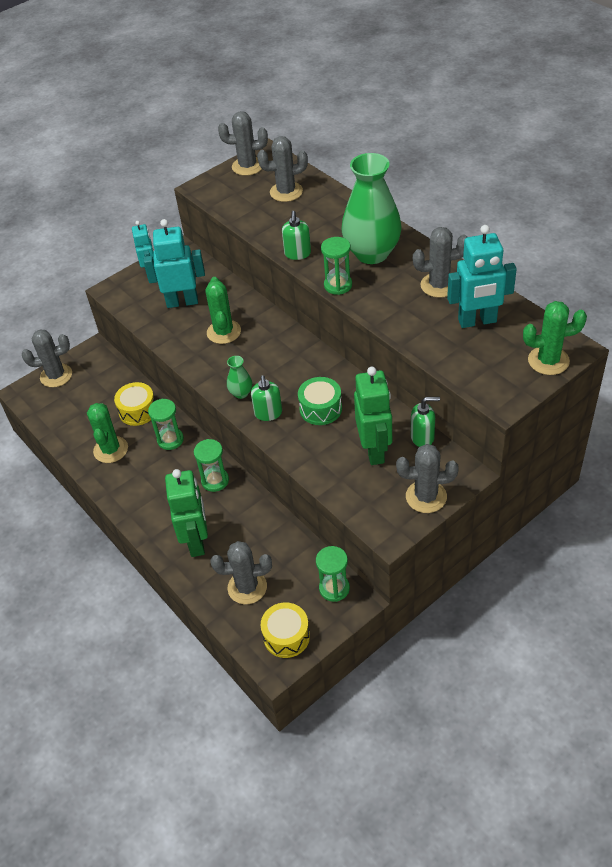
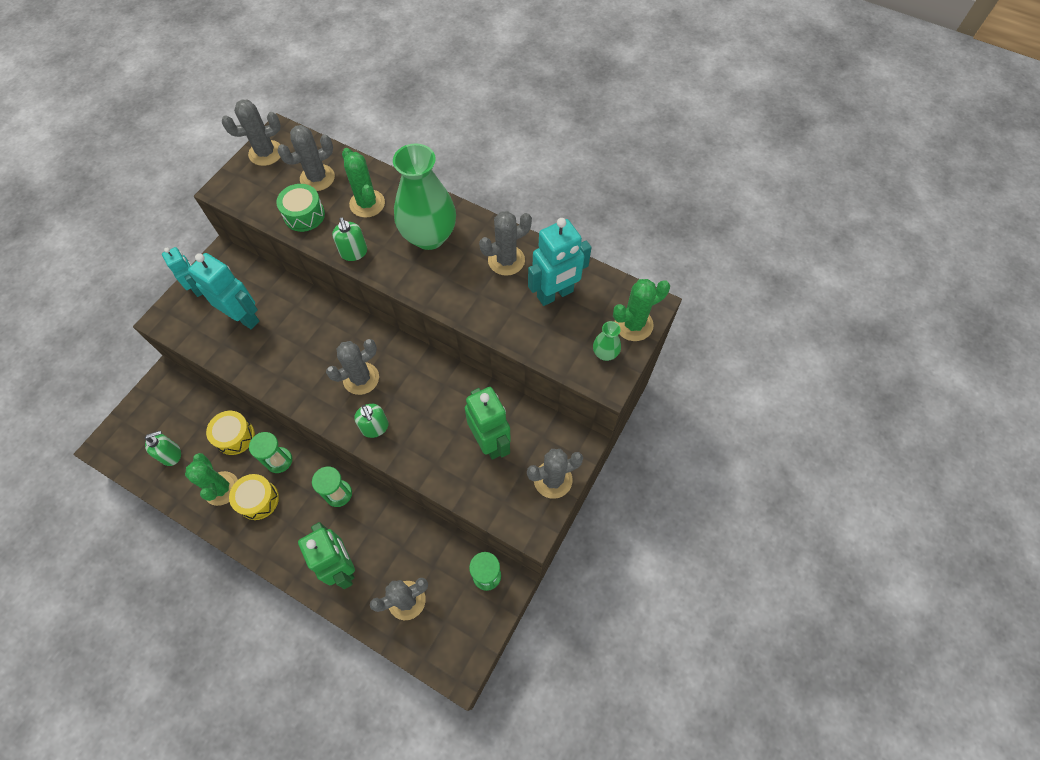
camera: 25 degrees left, 15 degrees up
grey cactus [22,329,72,387] -> grey cactus moved to [326,339,379,395]
turquoise robot [144,219,205,308] -> turquoise robot turned 60 degrees clockwise [188,253,259,329]
green cactus [205,277,241,344] -> green cactus moved to [342,148,385,218]
green vase [227,356,252,399] -> green vase moved to [593,321,621,361]
yellow drum [261,602,310,658] -> yellow drum moved to [229,474,279,520]
green drum [298,377,342,425] -> green drum moved to [276,184,325,232]
green hourglass [321,237,352,295] -> none
green soap dispenser [411,397,440,447] -> green soap dispenser moved to [145,430,181,466]

